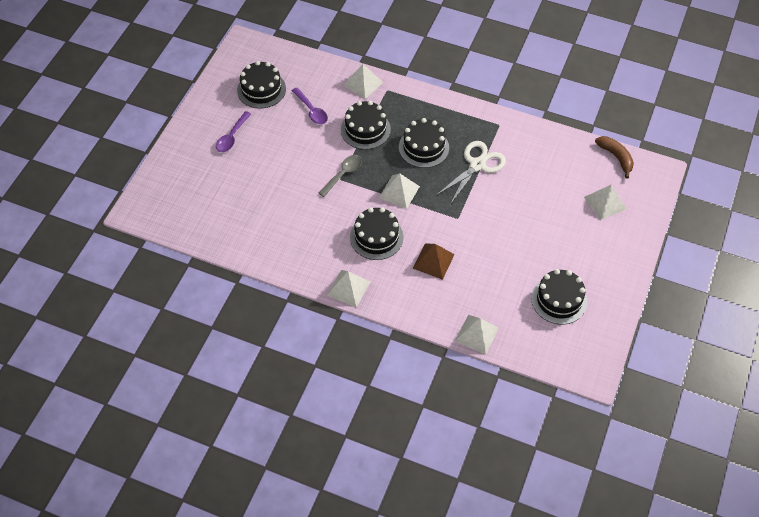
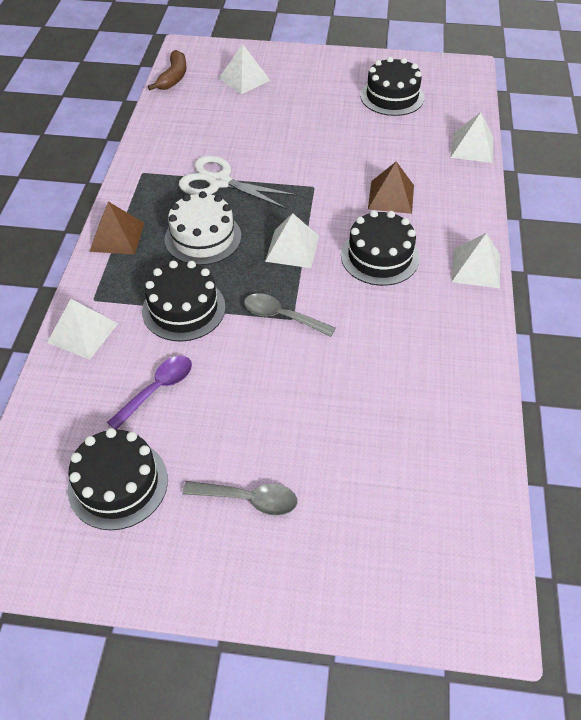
camera: 105 degrees left, 5 degrees down
purple spoon [216,111,251,152] -> grey spoon [183,481,298,516]
black cake [399,118,449,168] -> white cake [165,191,241,265]
brown banana [595,136,634,179] -> brown banana turned 150 degrees clockwise [148,50,187,90]
none -> brown pyramid [89,202,144,255]

